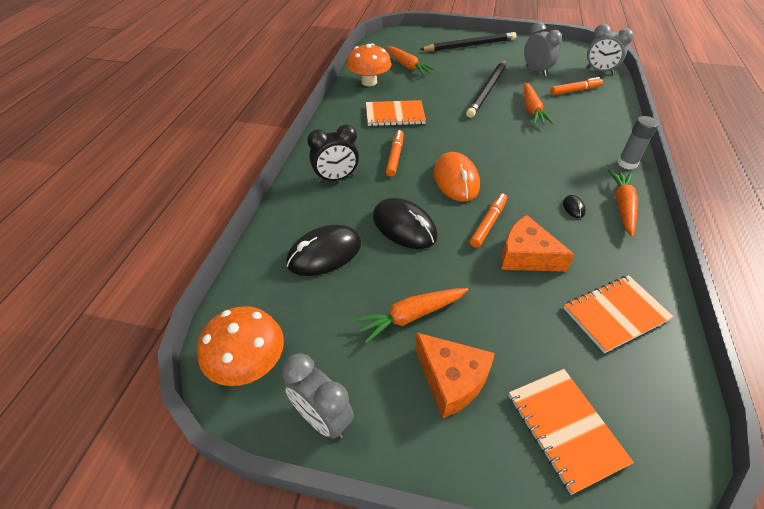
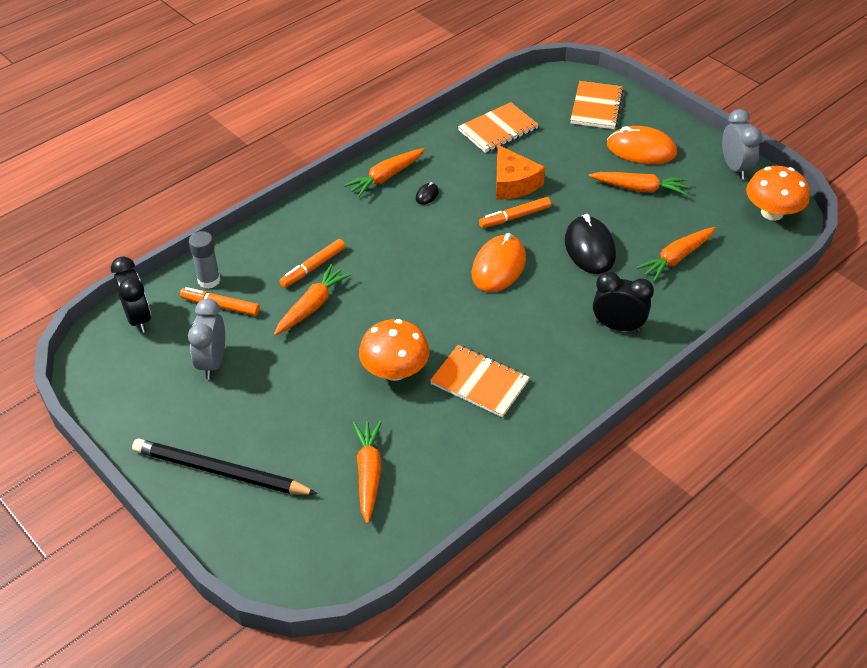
camera: 145 degrees left, 0 degrees up
black mouse [286,225,361,276] -> orange carrot [636,227,715,282]
orange mushroom [346,43,391,86] -> orange mushroom moved to [359,319,429,381]
orange marker [386,130,404,177] -> orange marker moved to [279,239,346,288]
orange cheese [415,332,495,418] -> orange mouse [607,126,677,164]
black pencil [466,60,506,118] -> none
orange notebook [564,275,674,353] -> orange notebook turned 45 degrees counterclockwise [458,102,539,153]
grey clock [586,24,633,75] -> black clock [111,256,151,333]
grey glue stick [618,116,659,170] -> grey glue stick moved to [189,231,221,289]

